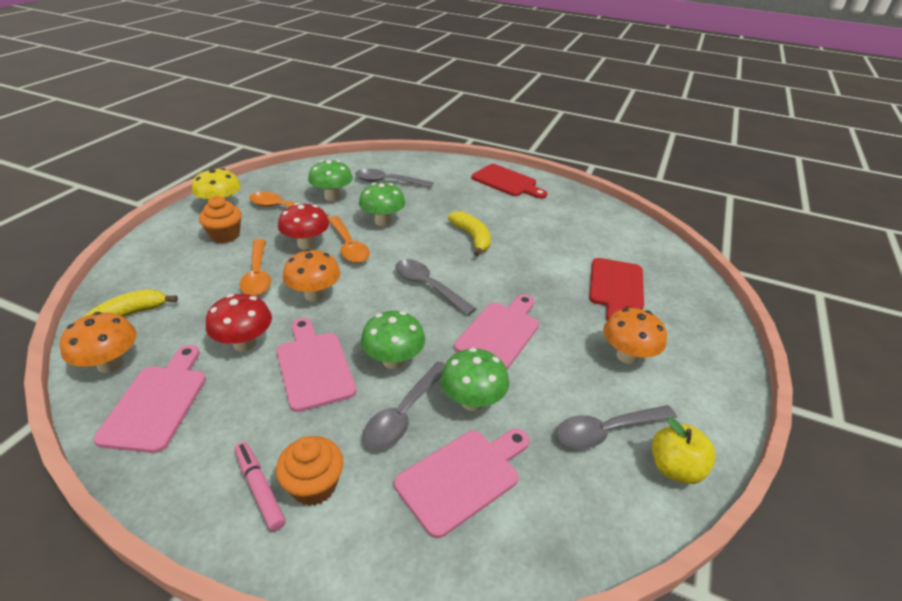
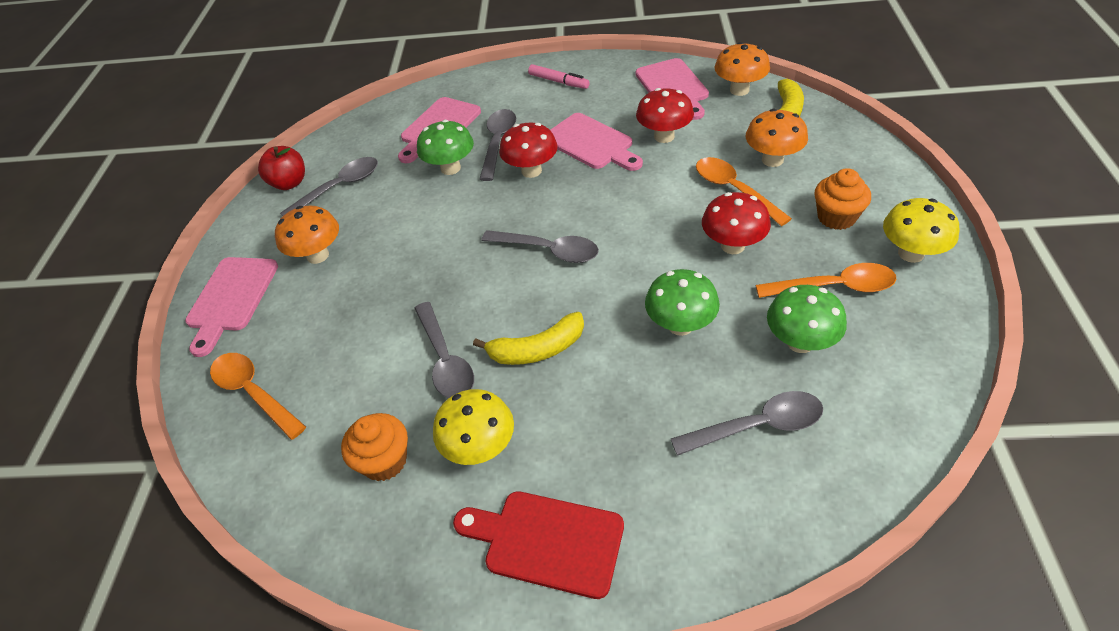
camera: 165 degrees right, 10 degrees up
orange cupcake [276,436,344,506] -> orange cupcake moved to [341,413,408,481]
orange mushroom [283,249,340,301] -> orange mushroom moved to [746,109,808,167]
orange spoon [328,216,370,263] -> orange spoon moved to [210,353,306,440]
green mushroom [361,311,425,369] -> red mushroom [499,123,558,178]
yellow banana [448,211,491,256] -> yellow banana turned 60 degrees counterclockwise [473,312,584,365]
pink cutting board [454,294,539,369] -> pink cutting board moved to [185,257,278,357]
red cutting board [589,258,644,321] -> none
yellow apple [652,417,716,484] -> red apple [258,146,305,190]
none -> grey spoon [414,302,474,398]
none -> yellow mushroom [433,389,514,465]

